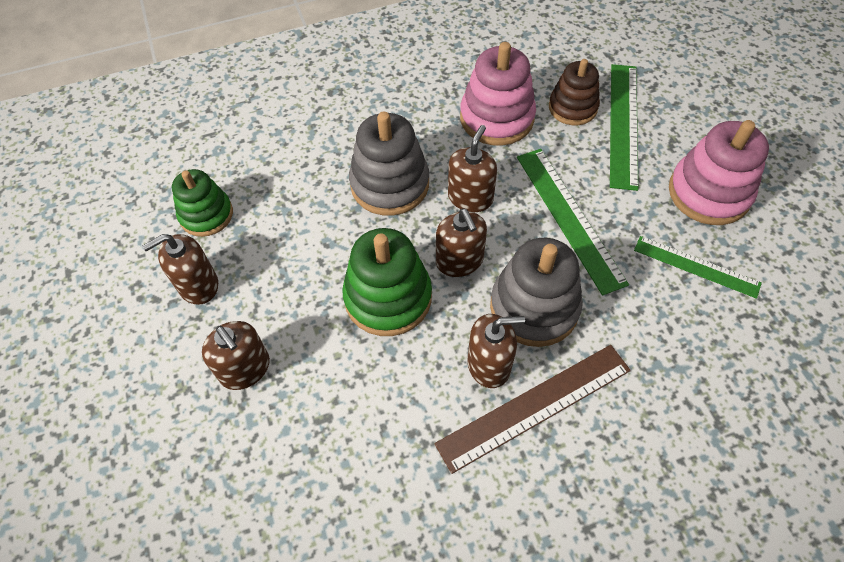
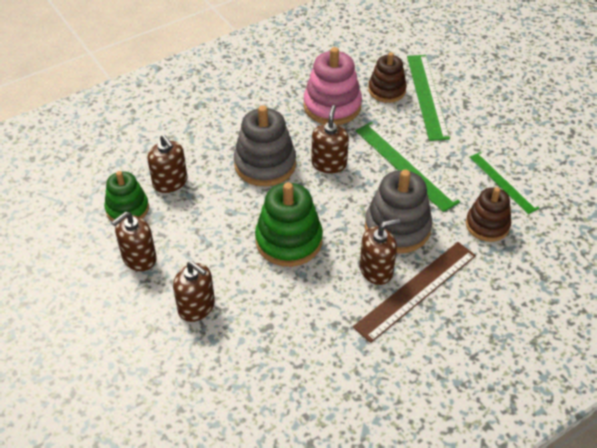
camera: 15 degrees left, 10 degrees down
brown soap dispenser [436,208,487,277] -> brown soap dispenser moved to [147,135,187,193]
green ruler [634,236,762,299] -> green ruler turned 45 degrees clockwise [470,152,540,214]
pink stacking toy [669,120,769,225] -> none
none -> brown stacking toy [466,187,511,242]

